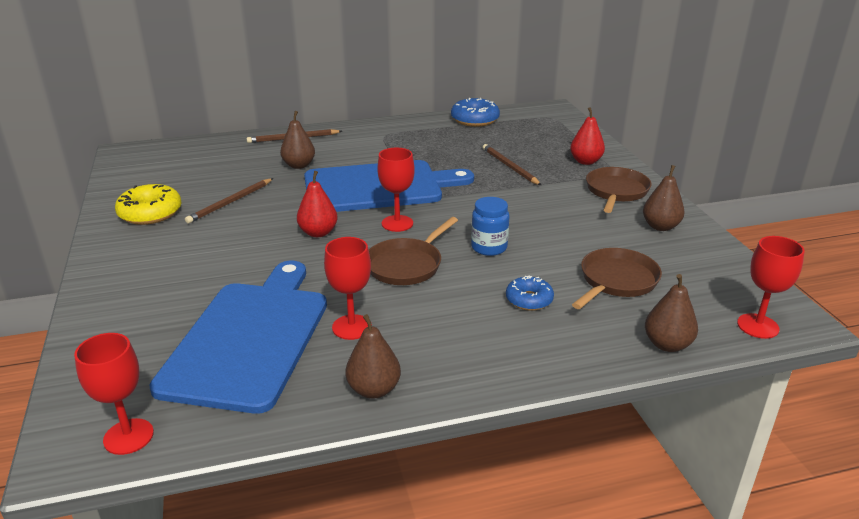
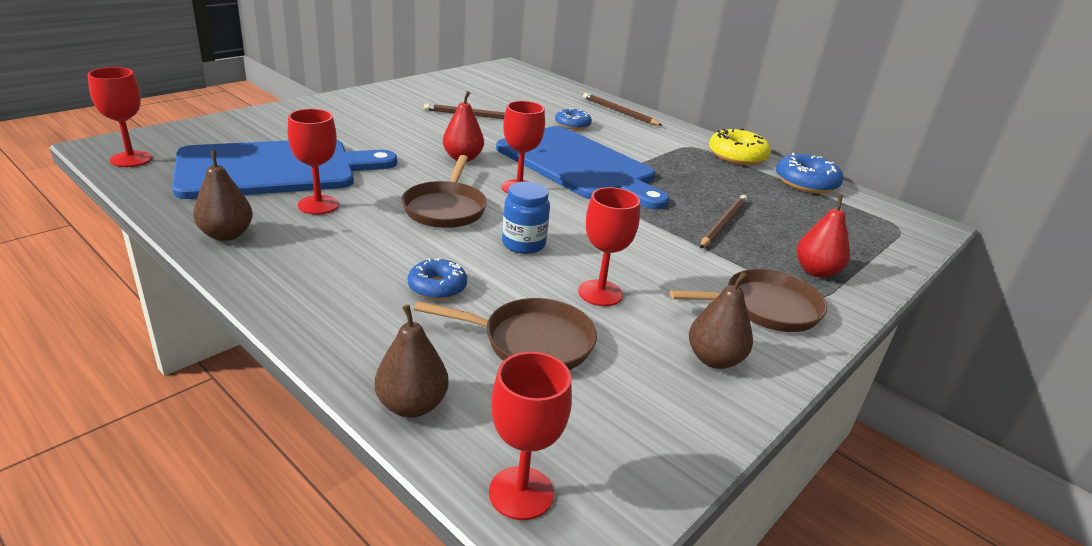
camera: 55 degrees right, 0 degrees up
yellow donut [115,184,182,225] -> yellow donut moved to [709,129,771,165]
brown pear [280,111,315,169] -> blue donut [555,108,592,130]
brown pan [369,217,458,285] -> brown pan turned 90 degrees counterclockwise [402,155,487,228]
none -> red goblet [578,187,640,306]

